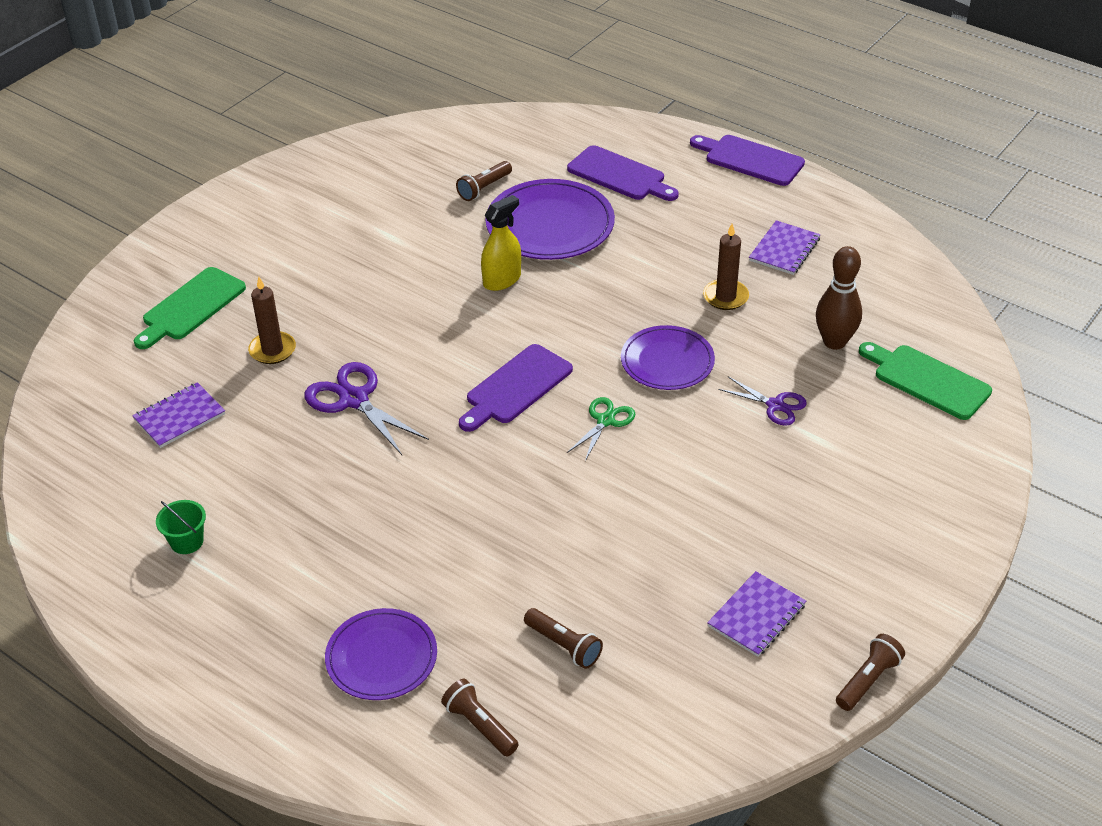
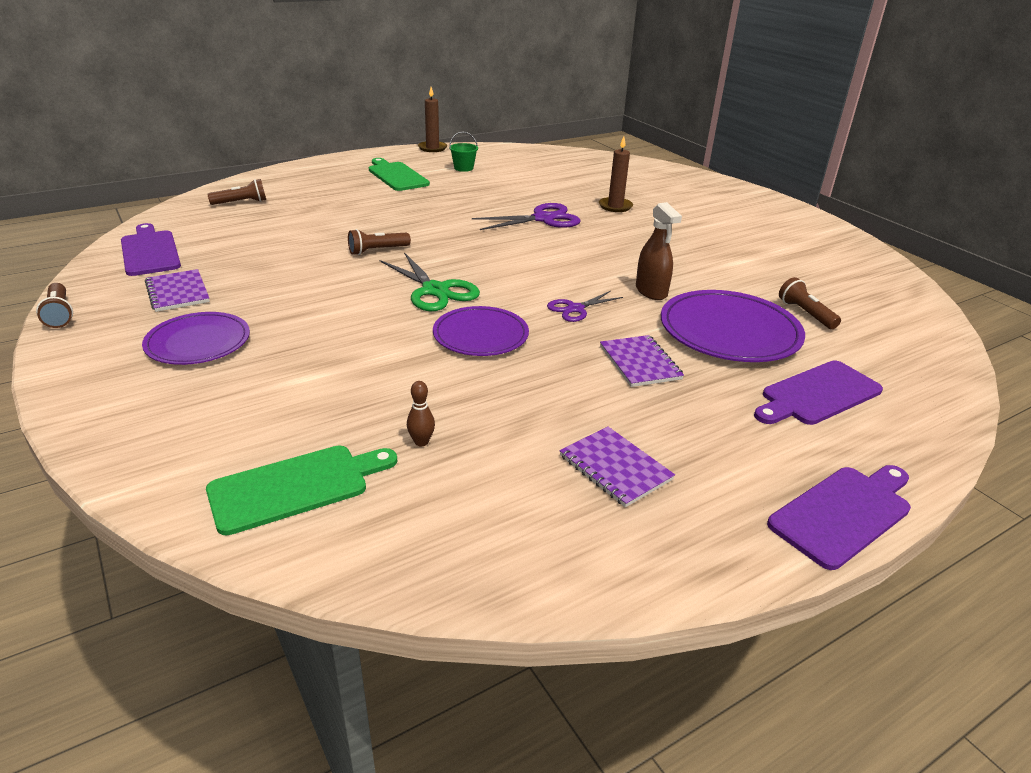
camera: 110 degrees right, 10 degrees down
purple notebook [132,382,225,448] -> purple notebook moved to [600,335,684,387]
green cutting board [134,267,246,349] -> green cutting board moved to [369,158,430,191]
purple plate [325,608,437,700] -> purple plate moved to [142,312,250,365]
purple cutting board [459,344,573,432] -> purple cutting board moved to [121,223,181,276]
yellow spray bottle [481,195,521,291] -> brown spray bottle [636,202,682,300]
brown flashlight [524,608,603,669] -> brown flashlight moved to [348,229,411,255]
green scissors [567,397,635,461] -> green scissors [380,252,480,311], size x1.64
brown candle [703,224,749,310] -> brown candle moved to [418,87,447,152]
purple scissors [718,377,807,426] -> purple scissors moved to [547,291,623,322]
brown bowling pin [816,246,862,350] -> brown bowling pin [407,381,435,446], size x0.48

